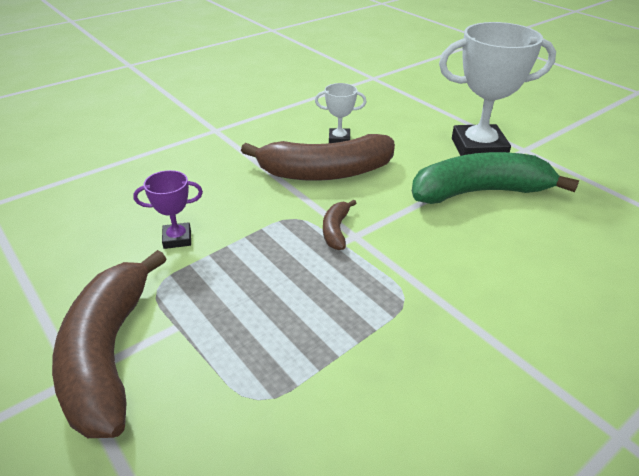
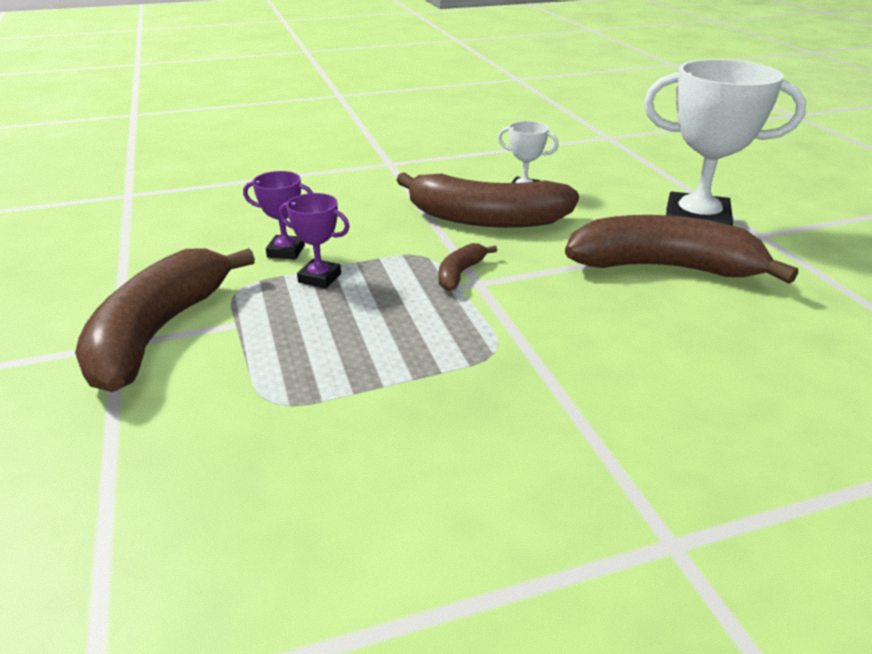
camera: 20 degrees right, 5 degrees down
green banana [412,152,579,204] -> brown banana [565,215,798,284]
none -> purple trophy [279,193,350,288]

